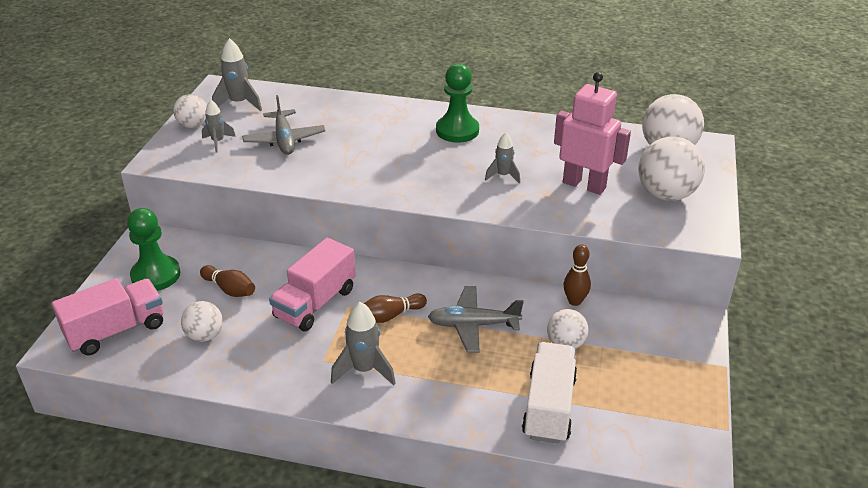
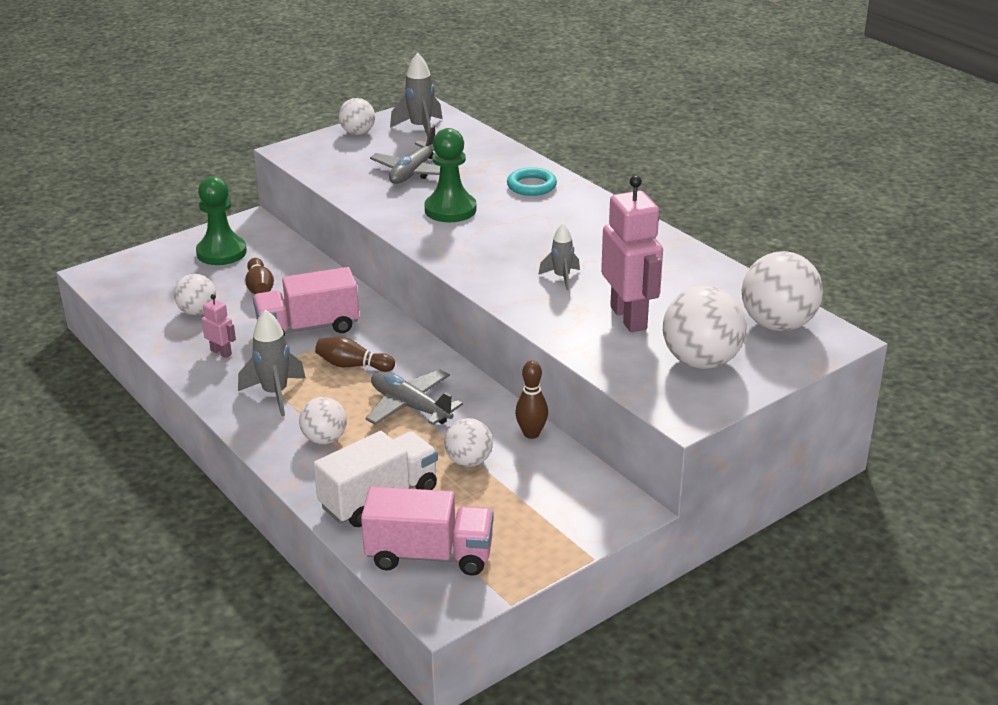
camera: 40 degrees right, 5 degrees down
pink truck [52,278,164,355] -> pink truck moved to [361,487,494,576]
grey rocket [202,100,236,153] -> none
green pawn [436,63,479,143] -> green pawn moved to [424,128,477,222]
none -> pink robot [202,294,236,358]
none -> white ball [299,397,347,444]
none -> turquoise ring [507,167,557,196]

